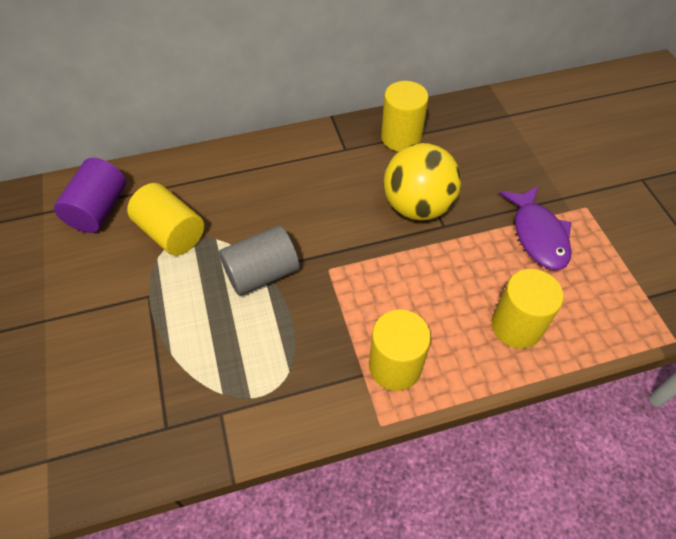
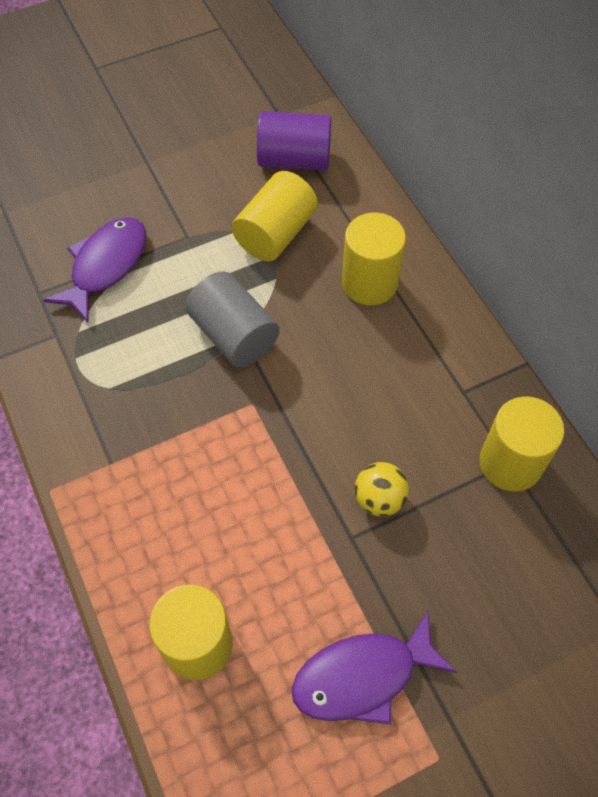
camera: 80 degrees right, 5 degrees up
yellow cylinder [369,309,431,391] -> yellow cylinder moved to [342,213,406,305]
yellow ball [384,143,461,221] -> yellow ball [355,462,409,517], size x0.50
none -> purple fish [43,217,146,322]

